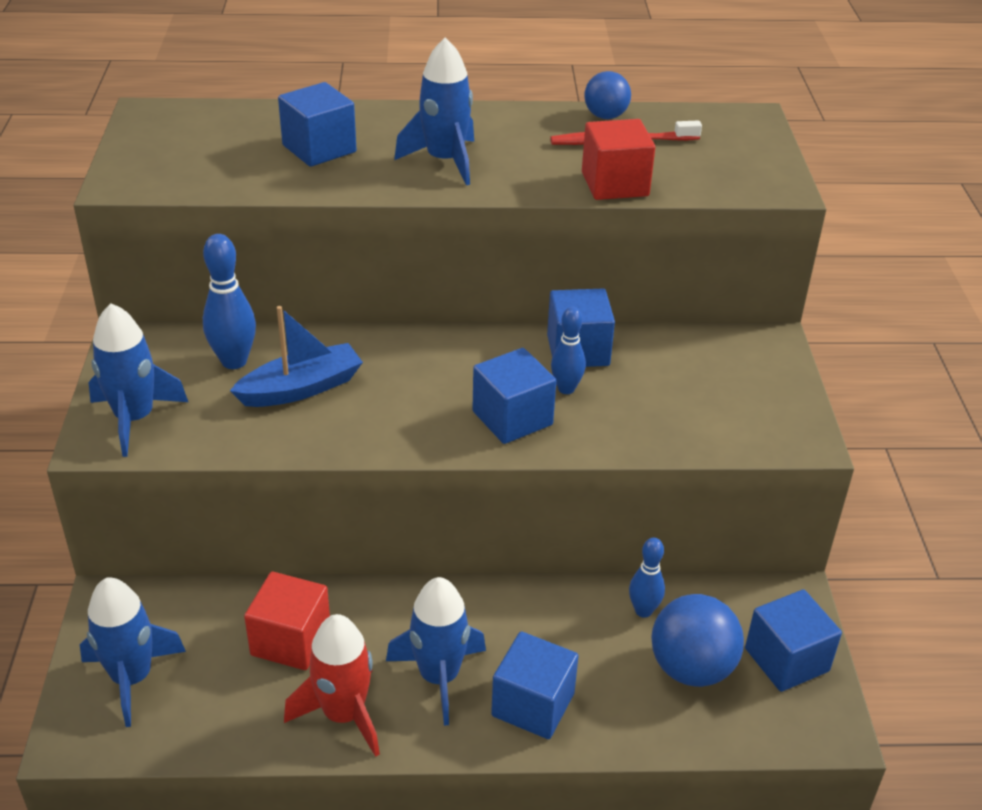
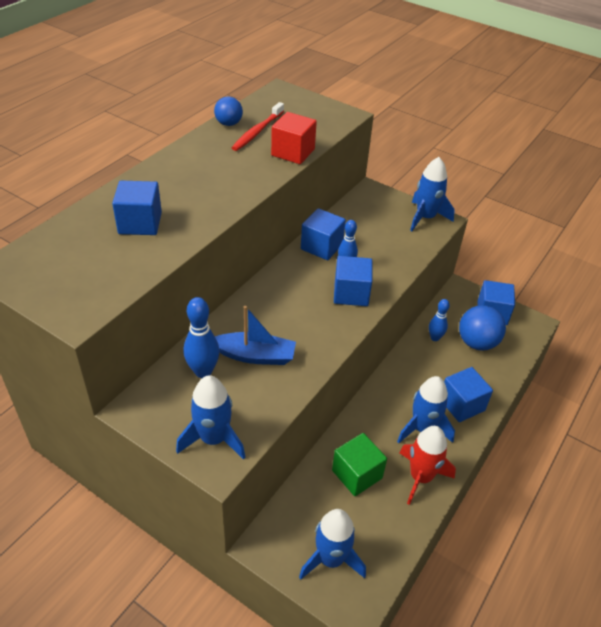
camera: 55 degrees left, 5 degrees up
blue boat [230,306,363,407] -> blue boat turned 90 degrees clockwise [215,306,296,365]
red cube [244,572,330,670] -> green cube [332,433,387,496]
blue rocket [394,37,474,185] -> blue rocket moved to [410,157,455,231]

